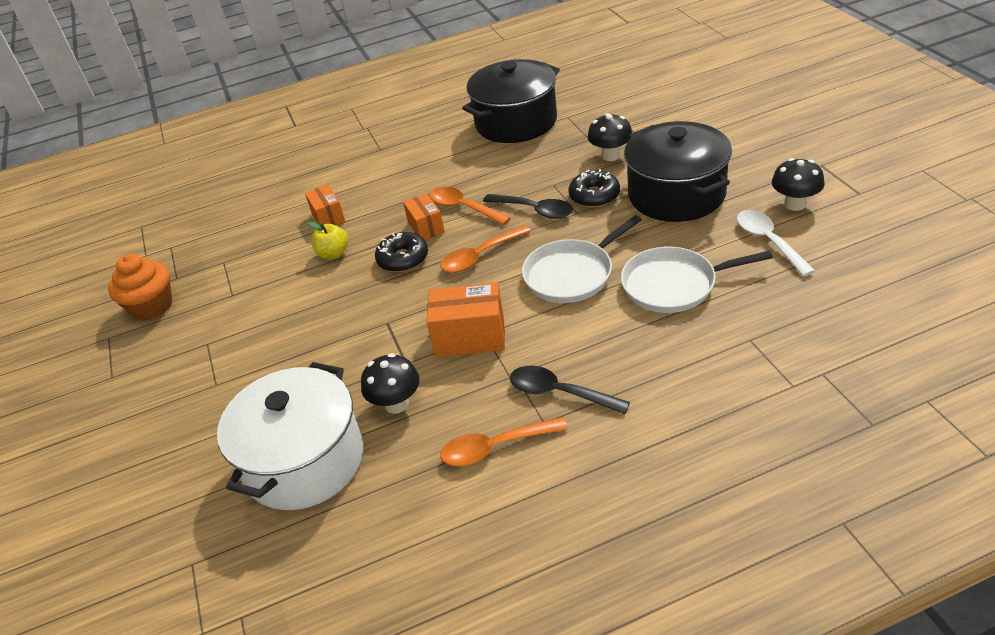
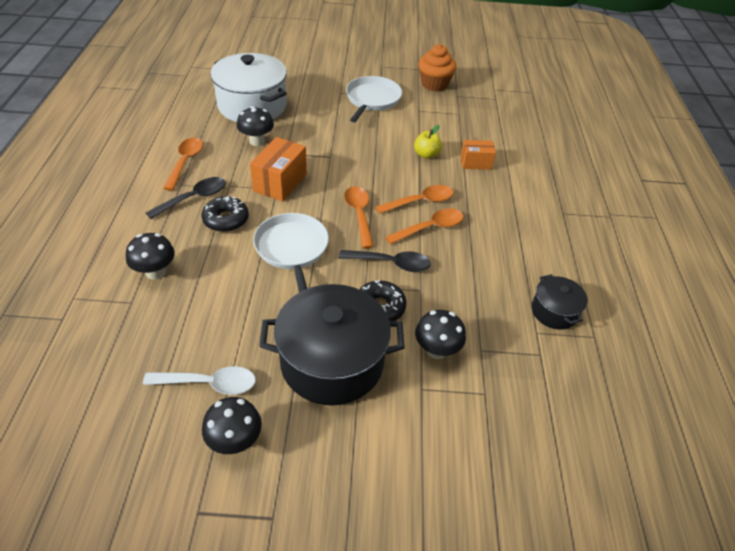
camera: 105 degrees right, 5 degrees up
black donut [375,232,428,272] -> black donut moved to [202,196,249,232]
orange box [403,193,445,240] -> orange spoon [376,185,454,214]
black pot [462,59,560,143] -> black pot [532,274,588,330], size x0.50
black spoon [483,194,573,219] -> black spoon turned 135 degrees counterclockwise [339,250,431,272]
white pan [621,247,773,313] -> white pan moved to [346,76,402,122]
none -> black mushroom [126,233,175,280]

